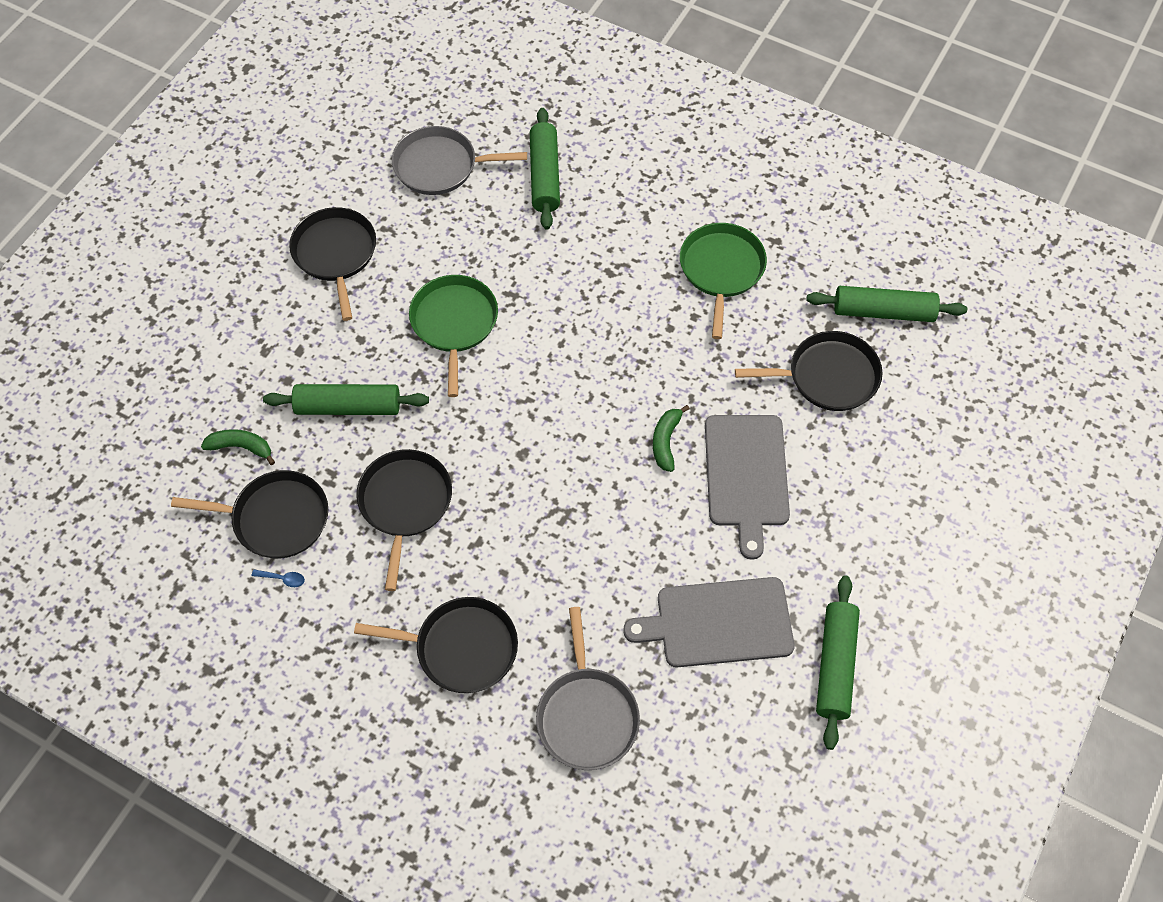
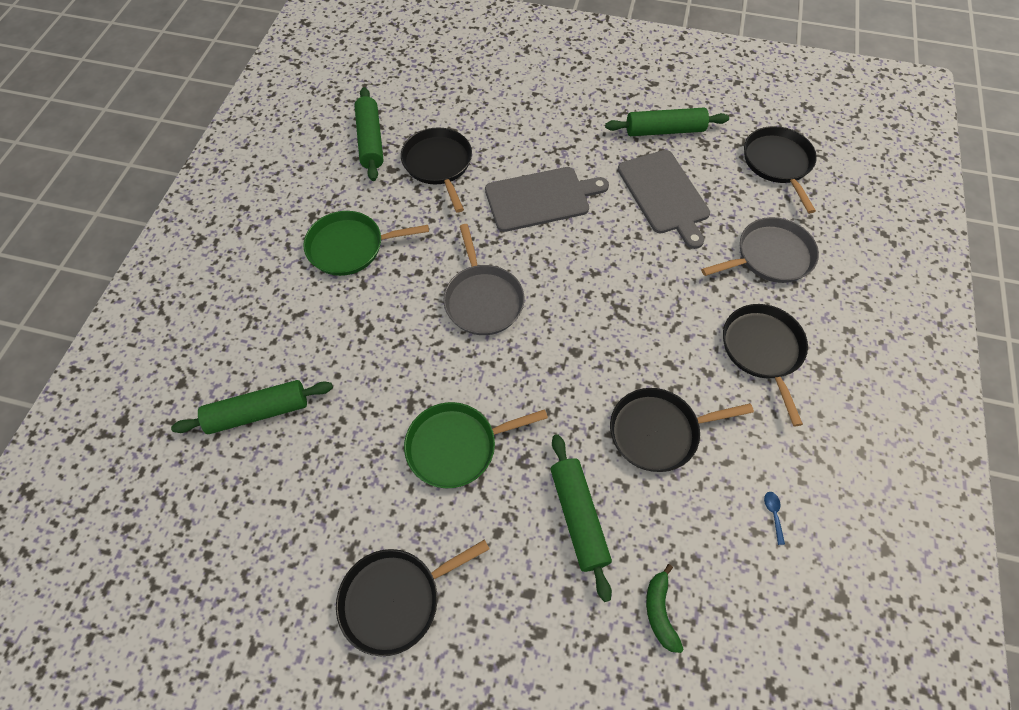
camera: 105 degrees left, 0 degrees up
black pan [171,470,328,558] -> black pan moved to [744,126,817,213]
grey pan [392,126,527,195] -> grey pan moved to [443,224,524,335]
green banana [653,405,690,472] -> none

